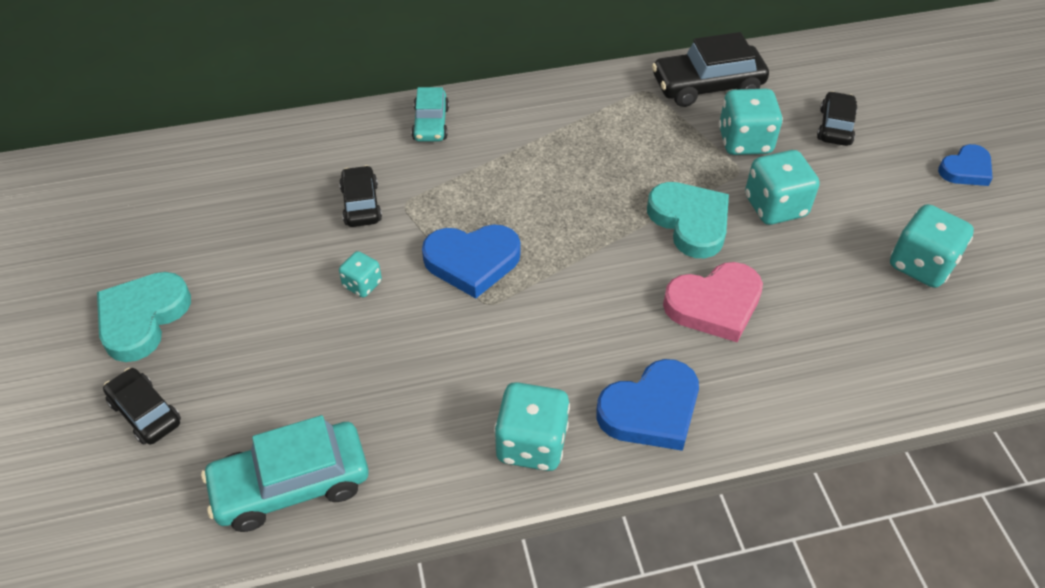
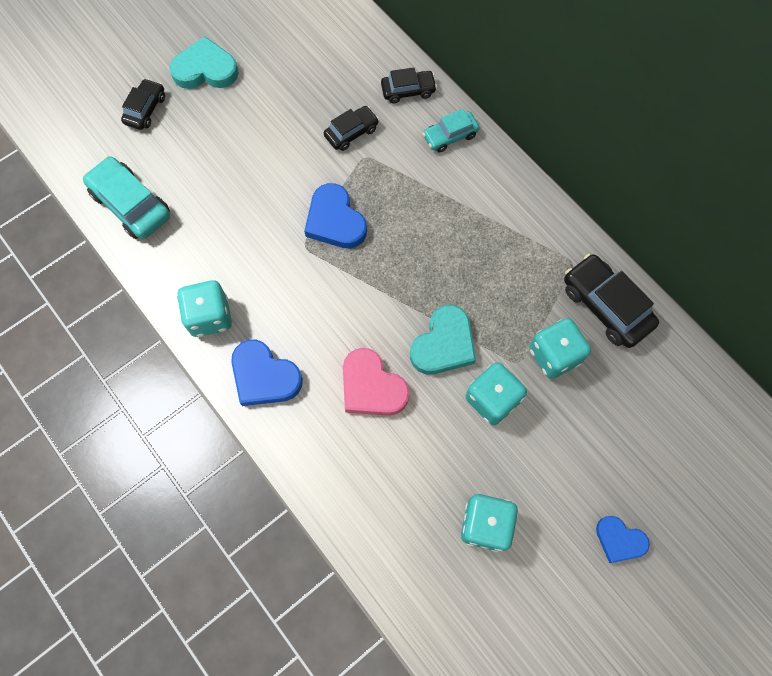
camera: 65 degrees right, 20 degrees up
turquoise dice [339,251,382,297] -> none
black car [817,91,857,146] -> black car moved to [381,67,437,104]

